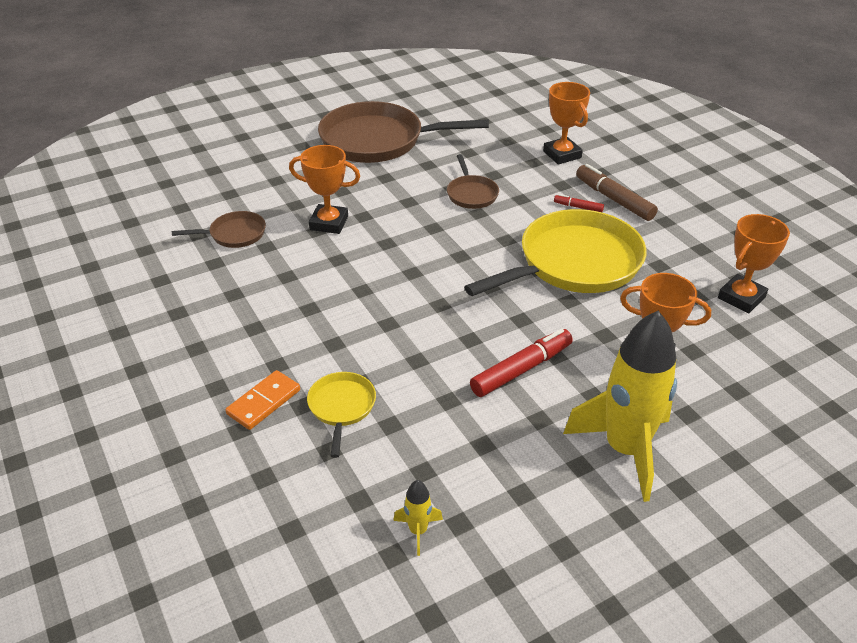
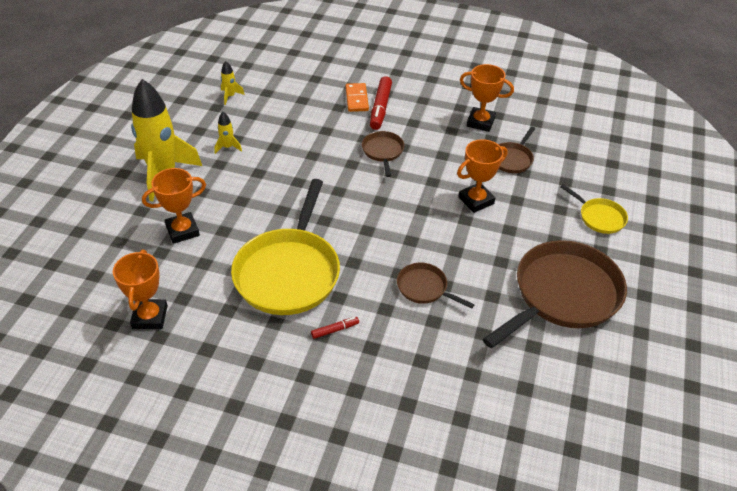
camera: 135 degrees right, 5 degrees up
yellow pan [307,372,376,458] -> yellow pan moved to [560,184,628,234]
red marker [470,329,573,397] -> red marker moved to [370,76,392,130]
orange trophy [543,82,590,165] -> orange trophy moved to [460,64,514,132]
brown marker [576,164,658,221] -> none
none -> yellow rocket [214,112,242,154]
none -> brown pan [362,131,404,177]

